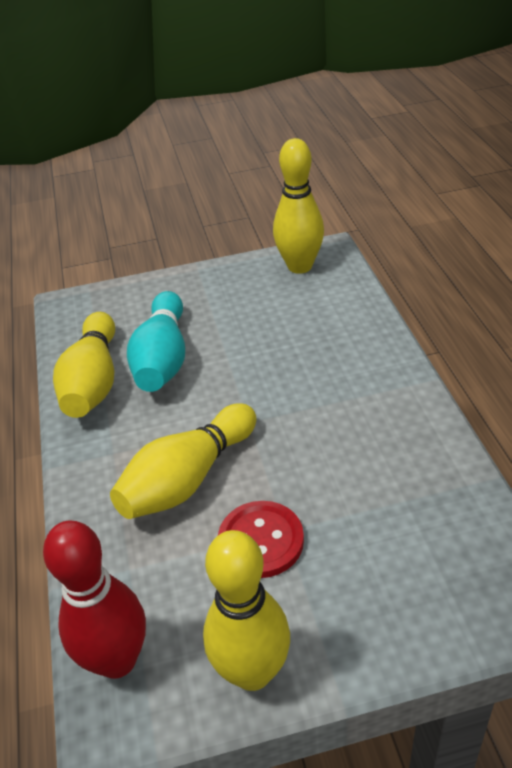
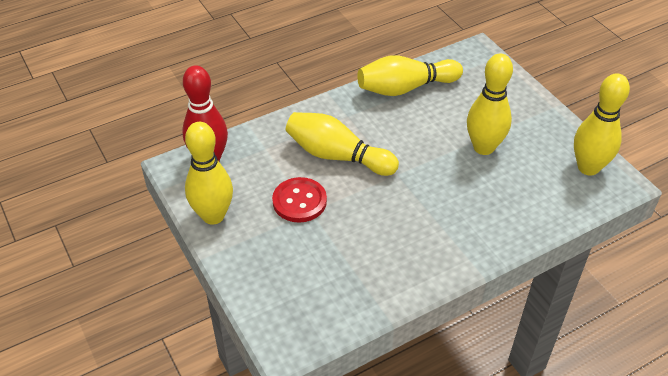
camera: 70 degrees right, 5 degrees up
turquoise bowling pin [127,291,185,392] -> none
none -> yellow bowling pin [467,54,513,155]

